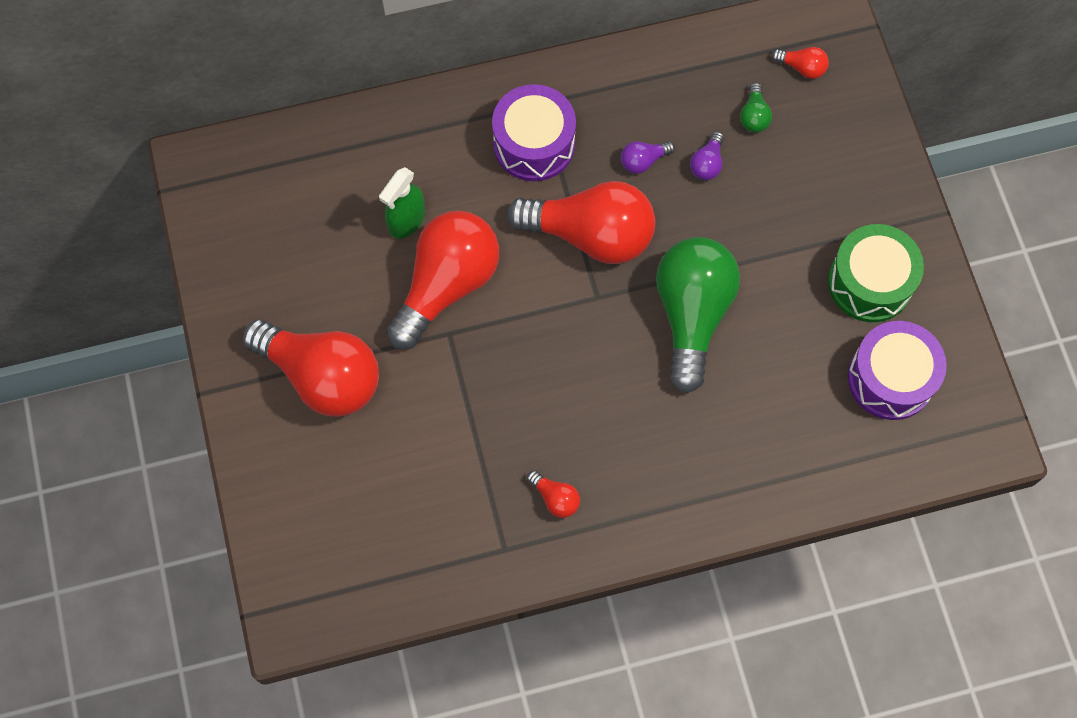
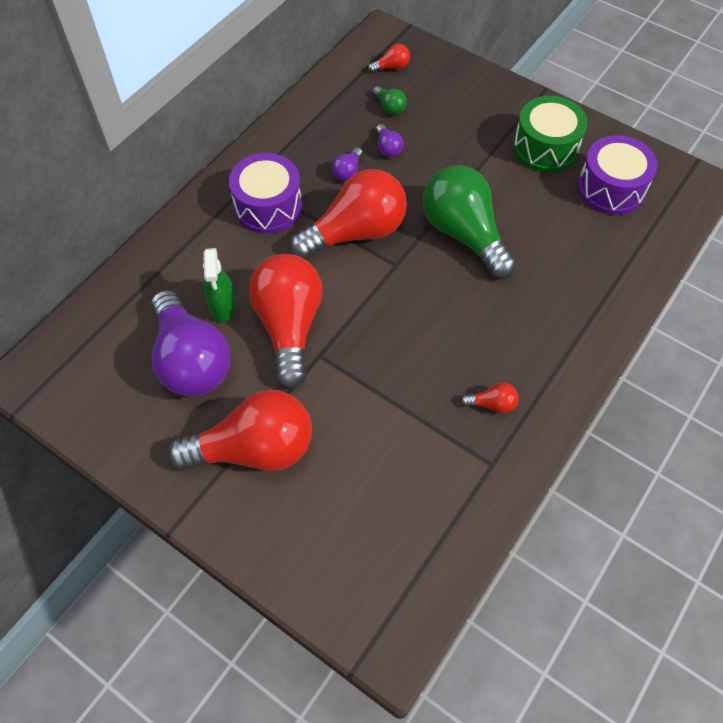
camera: 40 degrees left, 10 degrees down
none -> purple light bulb [151,290,230,397]

